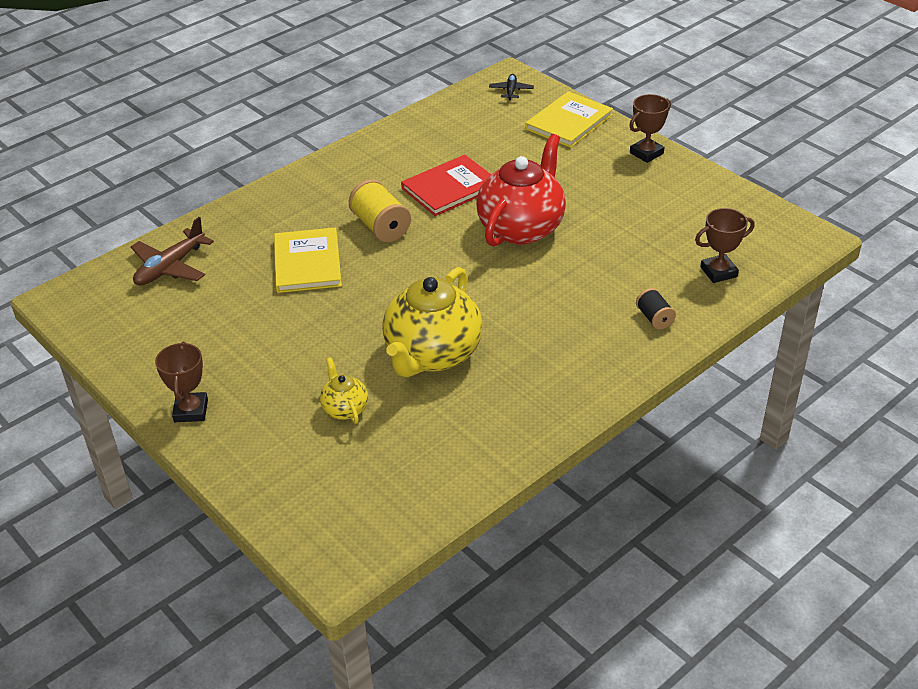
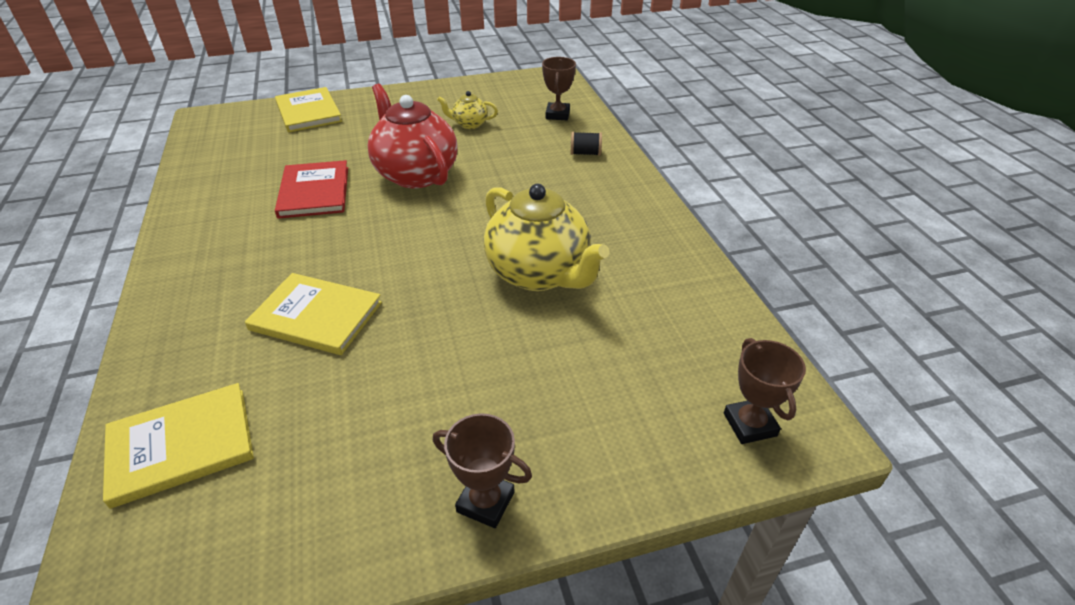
camera: 65 degrees left, 0 degrees up
brown plane [131,217,214,286] -> yellow book [103,383,254,509]
yellow teapot [320,357,368,424] -> yellow teapot moved to [437,91,498,129]
yellow spool [348,179,411,242] -> none
black plane [489,74,534,101] -> none
brown trophy [629,94,671,163] -> brown trophy moved to [724,338,806,444]

